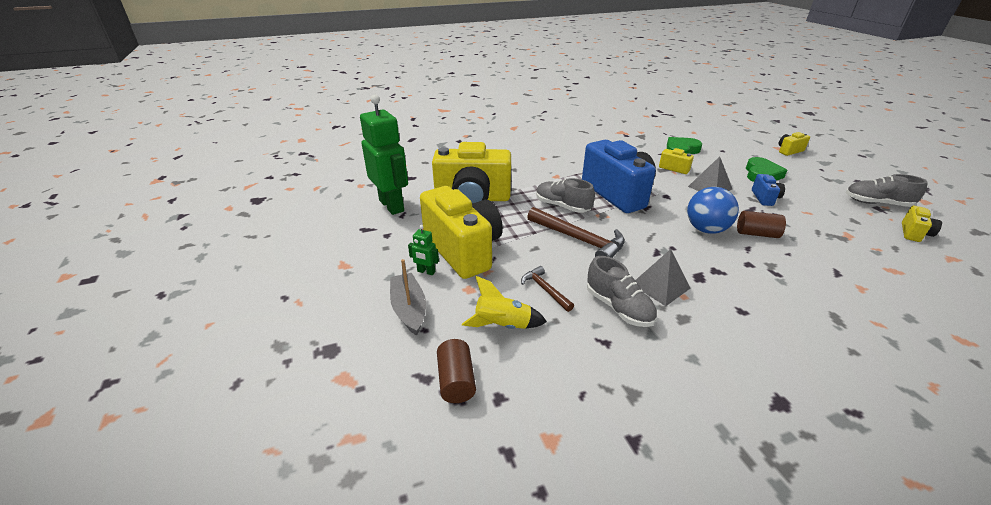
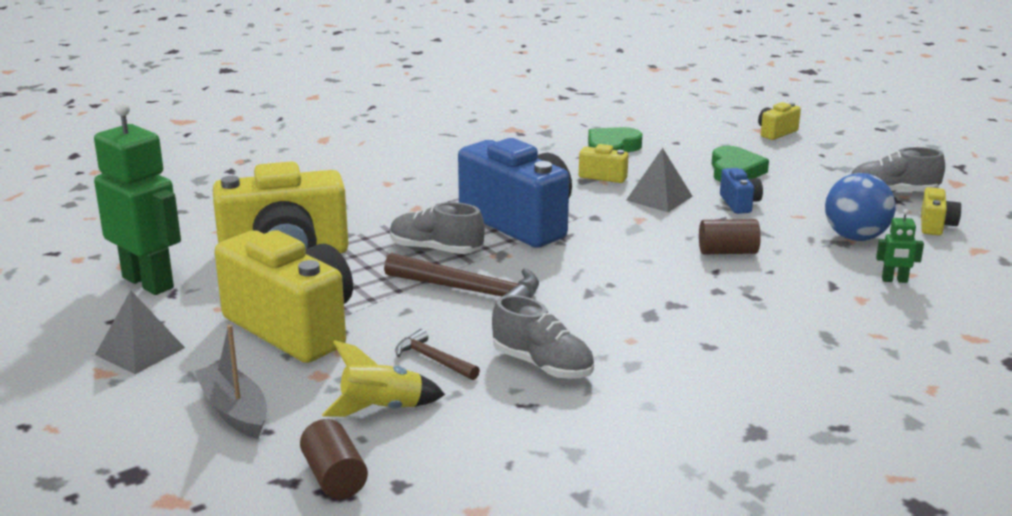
camera: 15 degrees left, 10 degrees down
green robot [408,225,439,275] -> green robot moved to [876,209,924,283]
grey pyramid [636,249,690,306] -> grey pyramid moved to [95,290,185,374]
blue ball [687,187,739,234] -> blue ball moved to [825,173,896,241]

